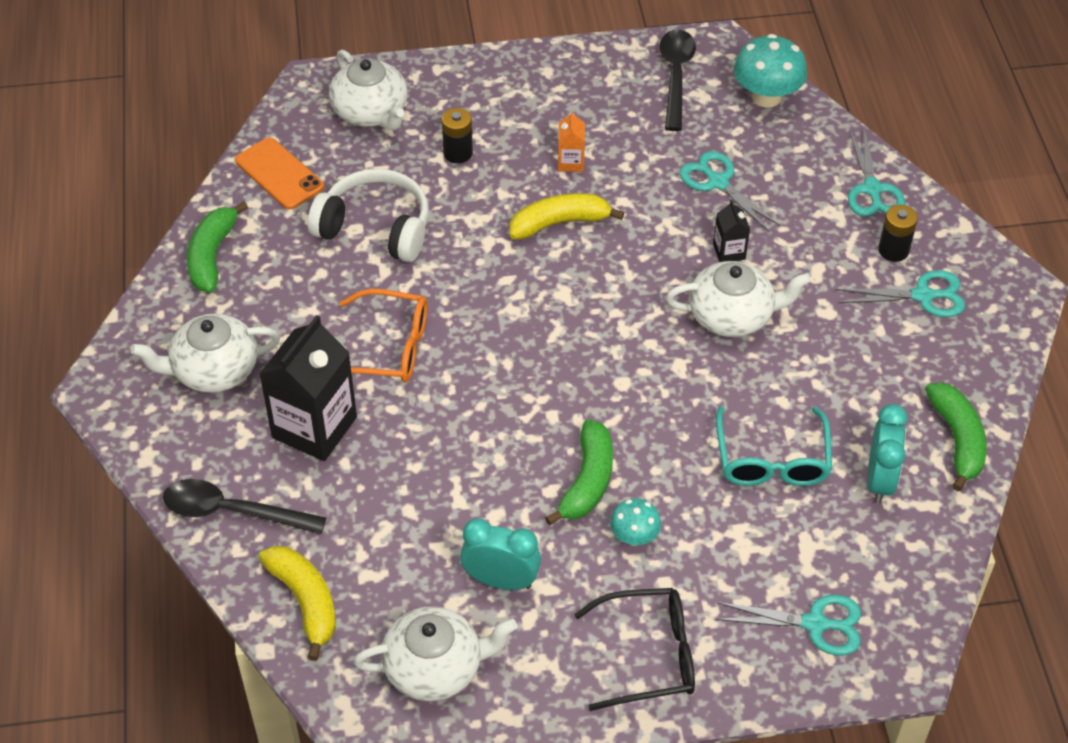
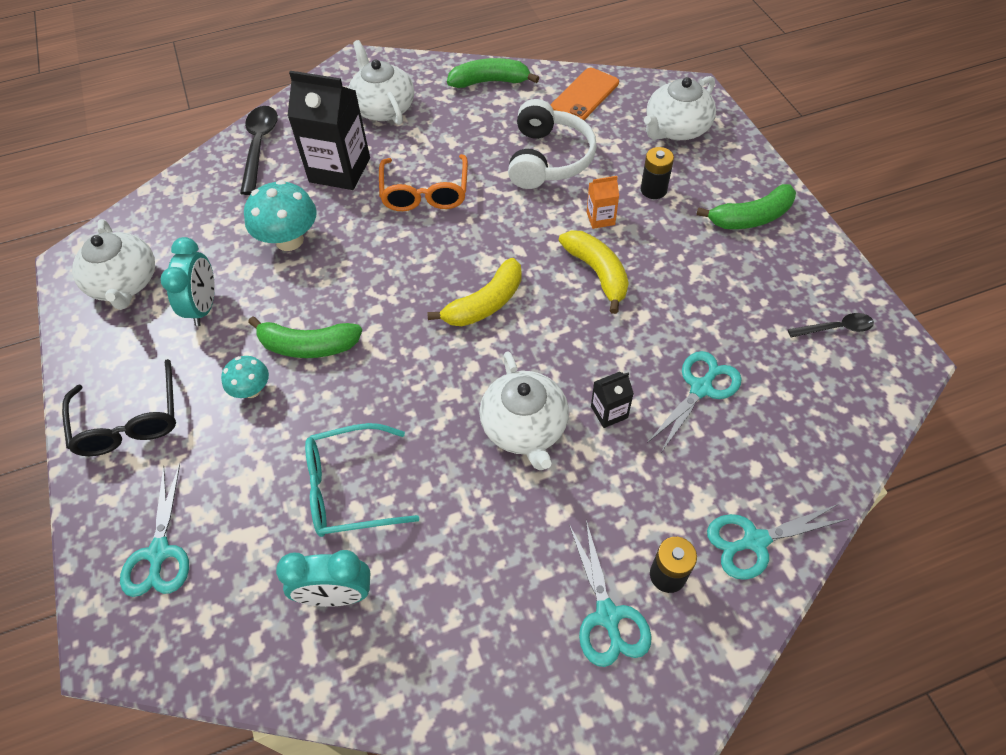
camera: 80 degrees right, 5 degrees up
yellow banana [259,546,336,661] -> yellow banana moved to [427,258,522,326]
orange carton [558,111,585,172] -> orange carton moved to [587,176,619,229]
black spoon [659,29,696,131] -> black spoon [788,313,874,338], size x0.59
turquoise mushroom [734,34,807,108] -> turquoise mushroom moved to [244,180,317,251]
green banana [925,383,987,491] -> green banana moved to [696,184,796,229]

